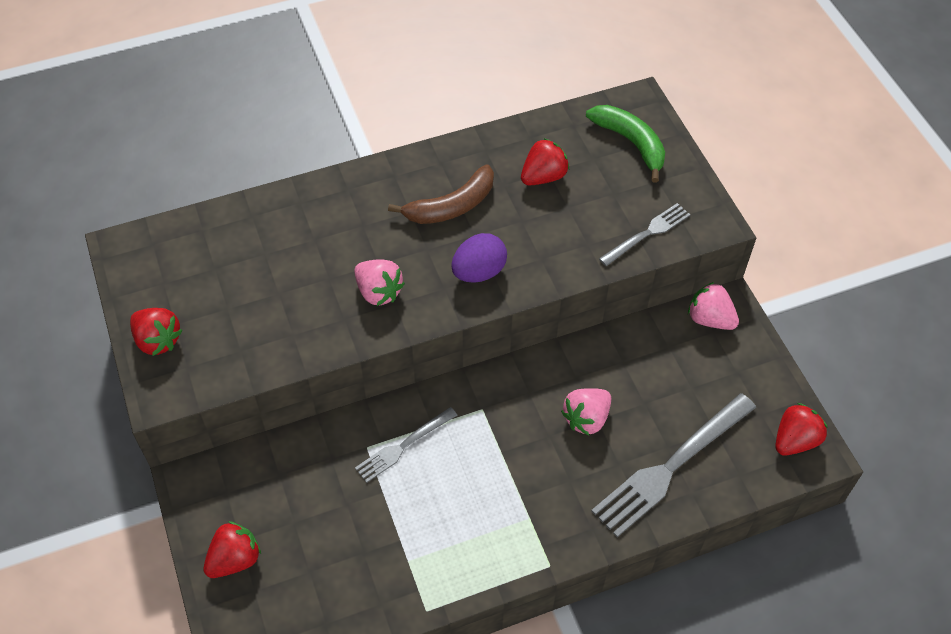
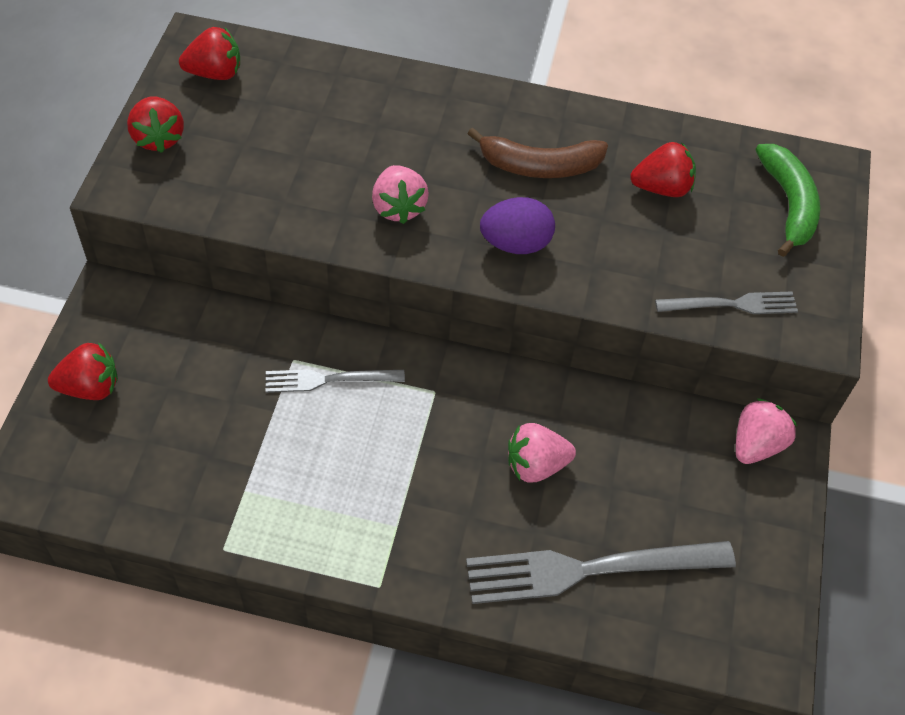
camera: 30 degrees right, 0 degrees up
pink strawberry [688,282,739,330] -> pink strawberry turned 60 degrees clockwise [736,398,797,464]
red strawberry [775,403,828,456] -> red strawberry moved to [179,27,240,80]

